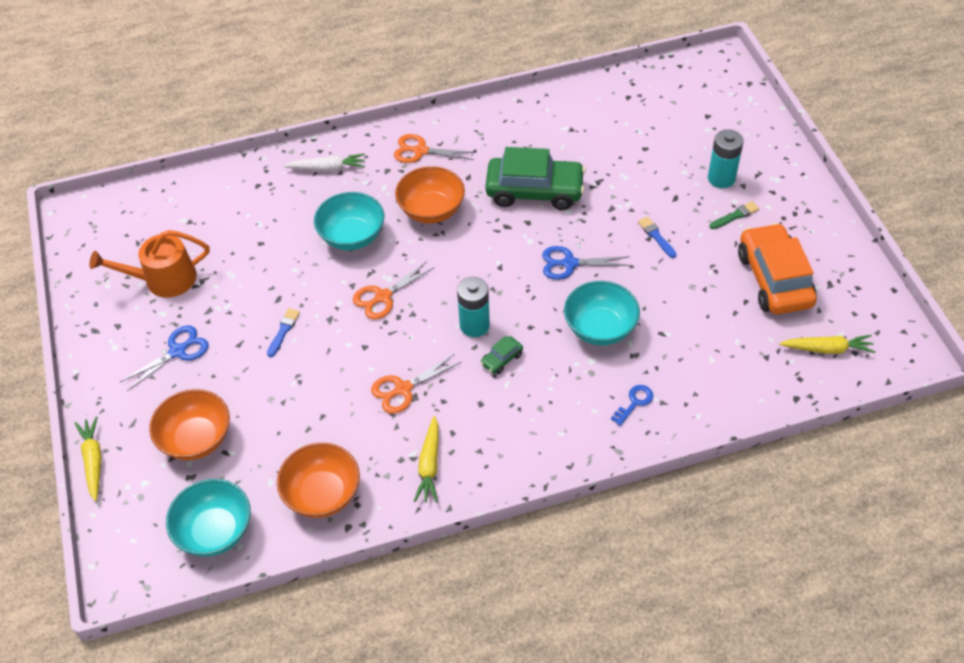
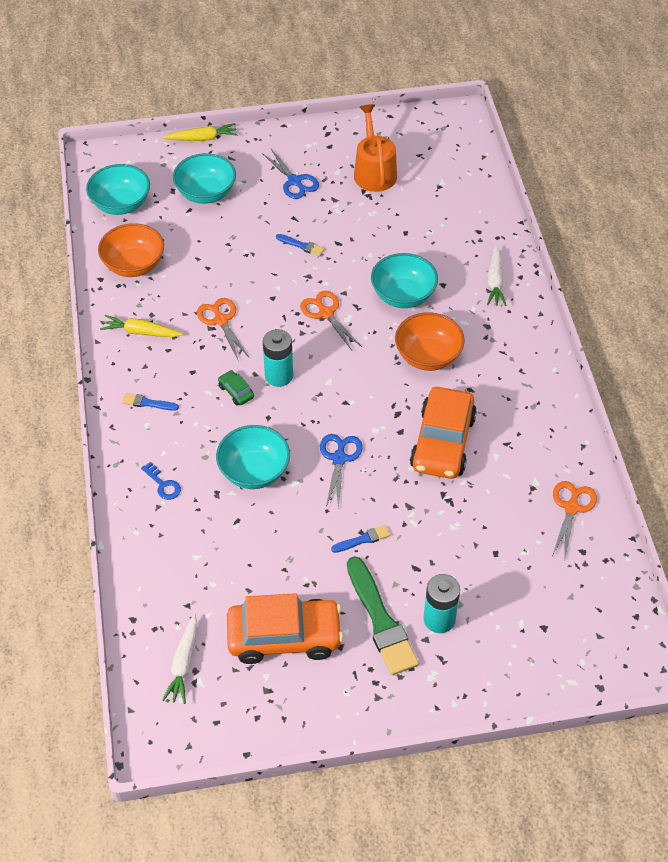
camera: 95 degrees right, 0 degrees up
orange bowl [149,389,230,460] -> turquoise bowl [173,153,236,204]
orange scissors [394,134,476,163] -> orange scissors moved to [552,481,597,558]
green car [485,147,586,210] -> orange car [410,387,477,479]
green brush [709,201,759,229] -> green brush [347,556,419,675], size x2.15
yellow carrot [779,335,875,354] -> white carrot [162,613,197,704]
none -> blue brush [122,393,179,411]

